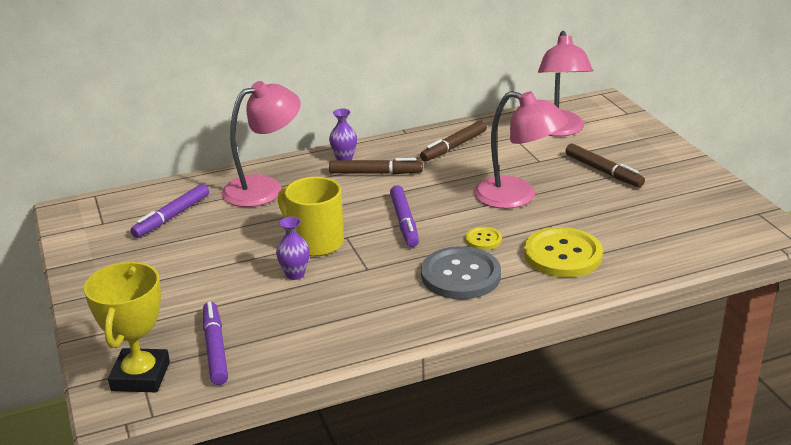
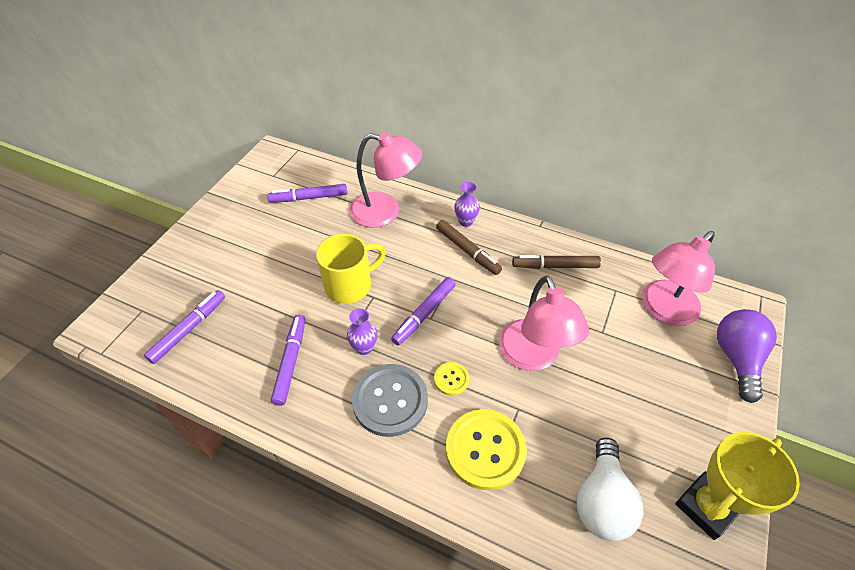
camera: 45 degrees right, 20 degrees up
yellow trophy [84,262,170,392] -> yellow trophy moved to [675,432,800,540]
purple vase [276,217,310,280] -> purple vase moved to [347,308,378,355]
yellow mug [278,177,344,256] -> yellow mug turned 60 degrees clockwise [316,234,386,304]
brown marker [566,143,645,187] -> none
none -> purple marker [271,315,305,406]
none -> white light bulb [576,438,644,541]
none -> purple light bulb [717,309,777,403]

